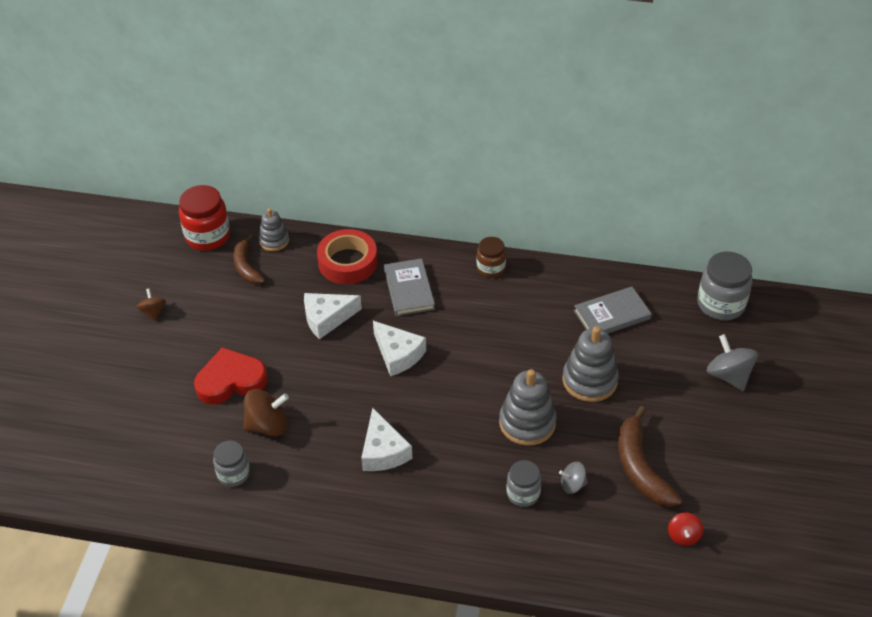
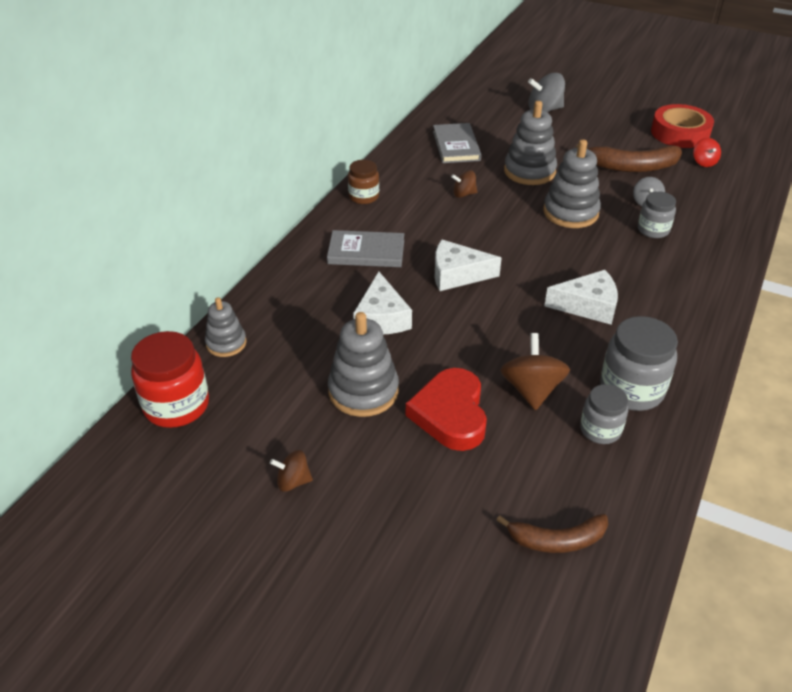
camera: 75 degrees left, 5 degrees down
brown banana [233,234,265,284] -> brown banana moved to [496,514,608,553]
red tape [317,229,378,284] -> red tape moved to [651,104,714,148]
white cheese [373,321,426,376] -> white cheese turned 150 degrees counterclockwise [434,239,501,291]
red spinning top [668,513,703,546] -> red spinning top turned 60 degrees clockwise [693,138,721,167]
grey jar [697,251,753,320] -> grey jar moved to [600,316,678,411]
none -> grey stacking toy [328,312,399,417]
none -> brown spinning top [451,170,477,198]

